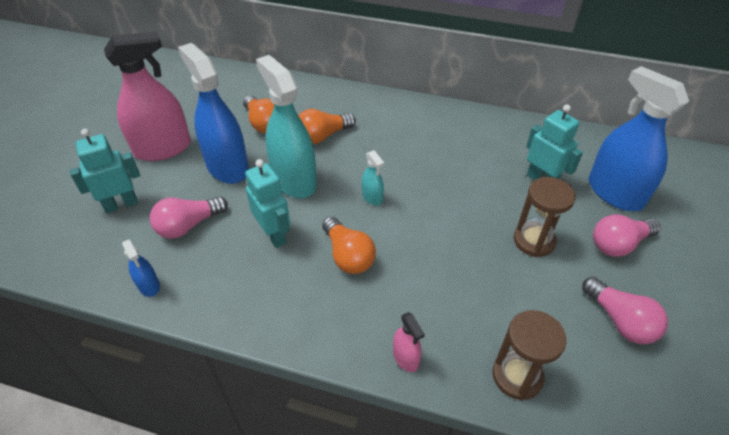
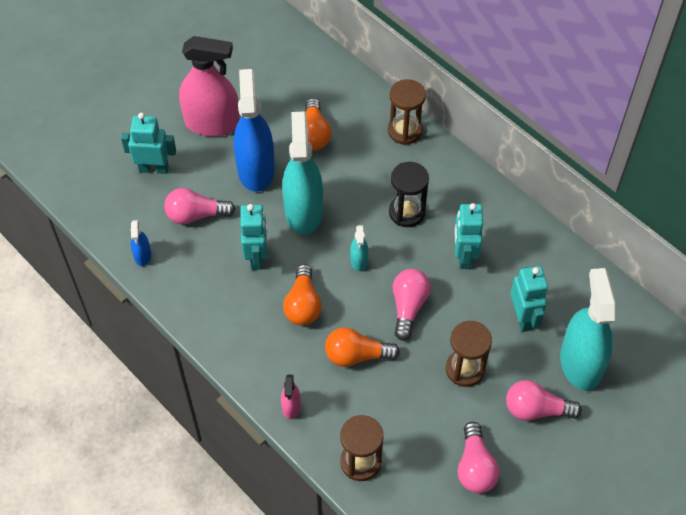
camera: 30 degrees right, 10 degrees up
orange light bulb [298,109,356,144] -> orange light bulb moved to [325,327,400,367]
blue spray bottle [589,66,689,211] -> turquoise spray bottle [560,268,617,391]
none -> brown hourglass [388,79,426,145]
none -> black hourglass [389,162,429,227]
none -> pink light bulb [393,269,431,341]
none -> turquoise robot [454,203,483,269]

